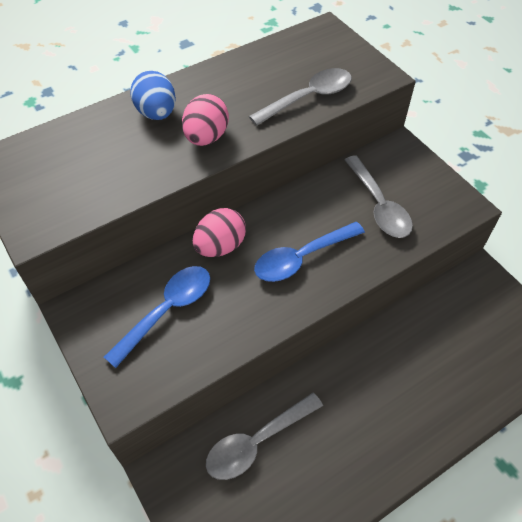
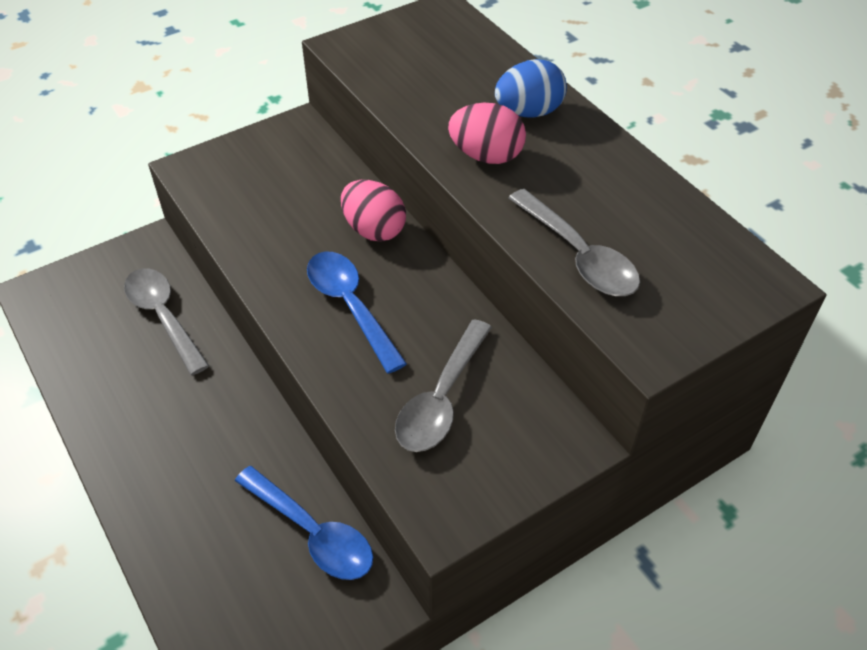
camera: 90 degrees right, 5 degrees down
blue spoon [104,266,210,368] -> blue spoon moved to [235,466,373,580]
grey spoon [345,155,413,238] -> grey spoon turned 45 degrees counterclockwise [395,319,492,452]

